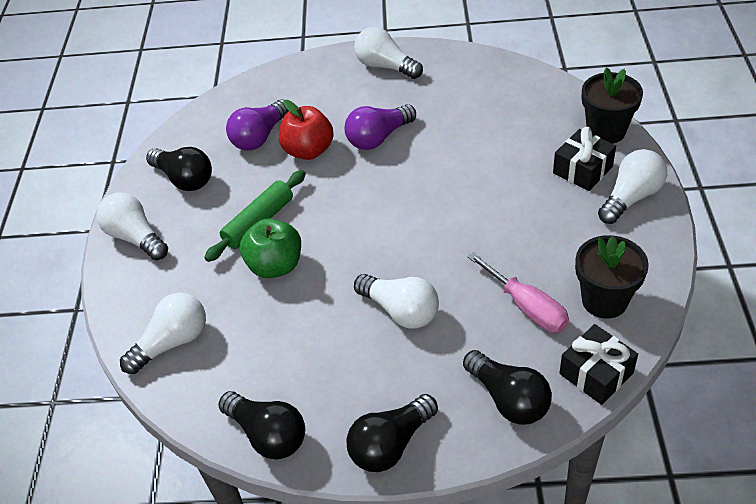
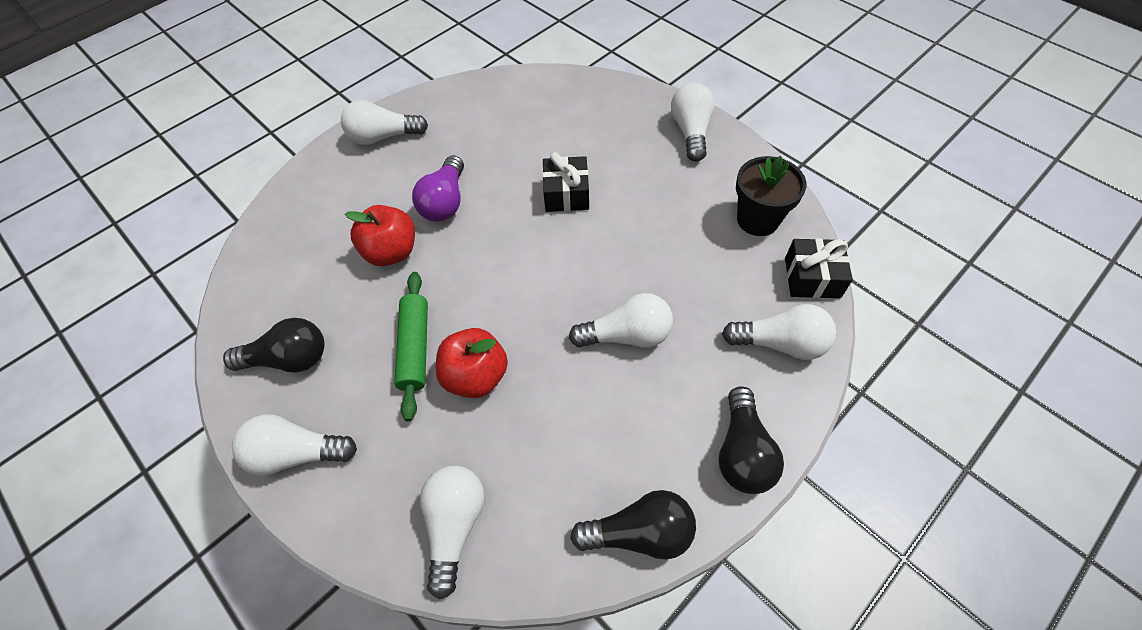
camera: 45 degrees left, 10 degrees up
purple light bulb [226,99,288,151] -> none
green apple [240,218,301,278] -> red apple [436,328,508,398]
black light bulb [463,350,552,425] -> white light bulb [722,304,836,360]
pink screwdriver [467,252,569,332] -> none
black gift [553,127,616,191] -> black gift moved to [542,152,589,212]
black flower pot [582,67,643,144] -> none

